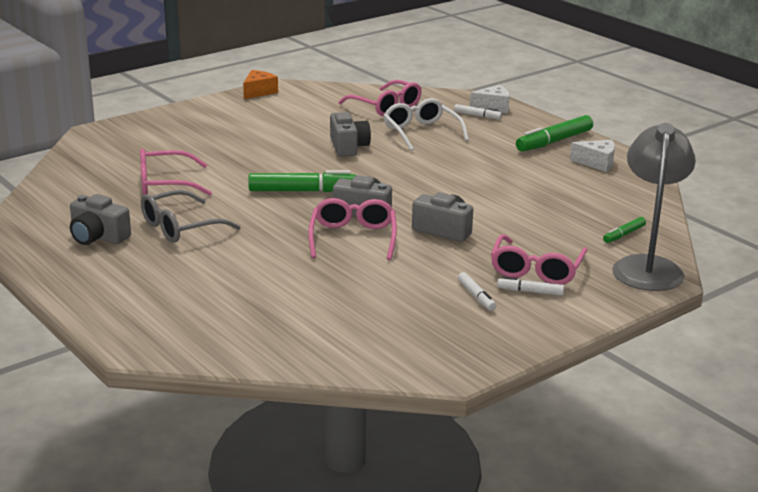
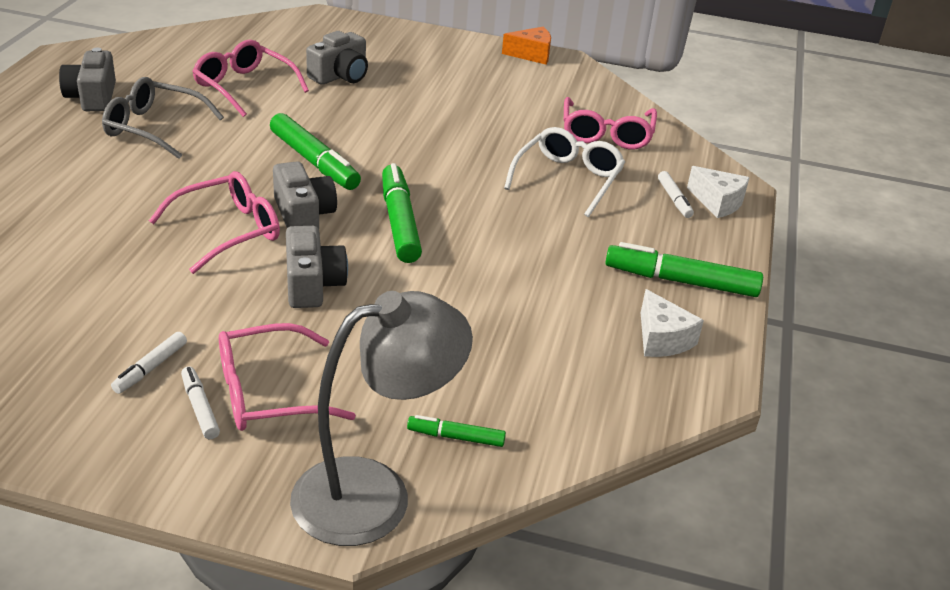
camera: 50 degrees right, 10 degrees up
grey camera [330,112,371,157] -> grey camera moved to [306,31,368,85]
none -> green marker [382,163,422,263]

